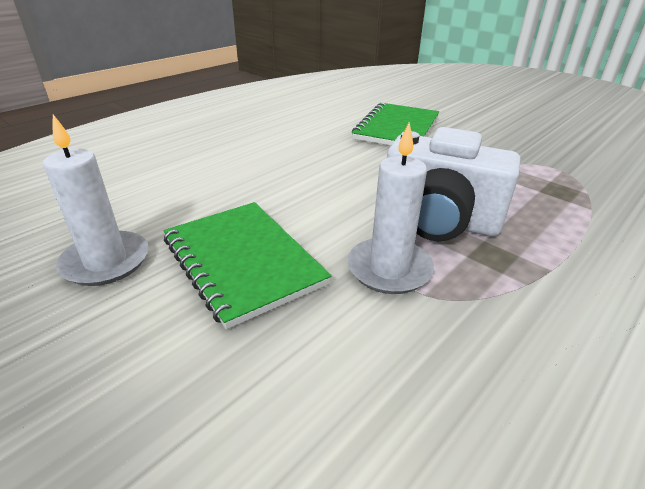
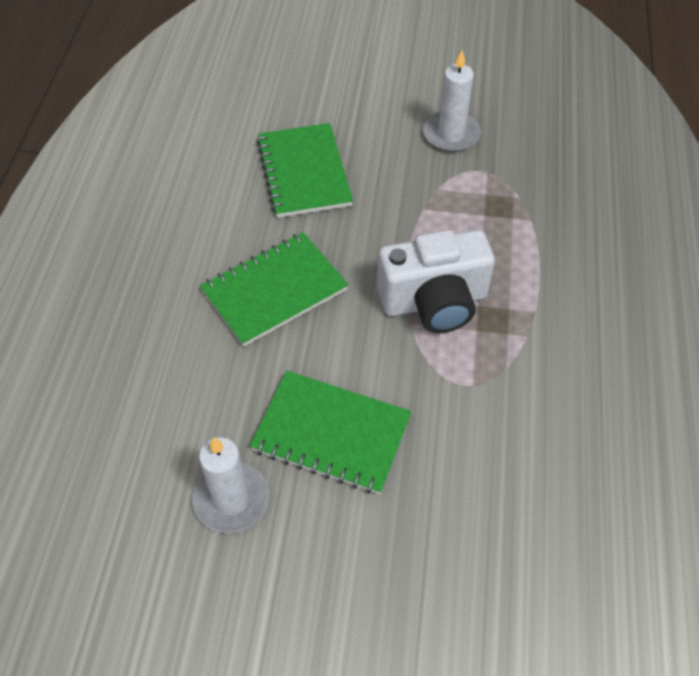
camera: 35 degrees left, 20 degrees up
white candle [347,122,434,294] -> white candle moved to [423,50,481,152]
none -> green notebook [200,232,349,347]

